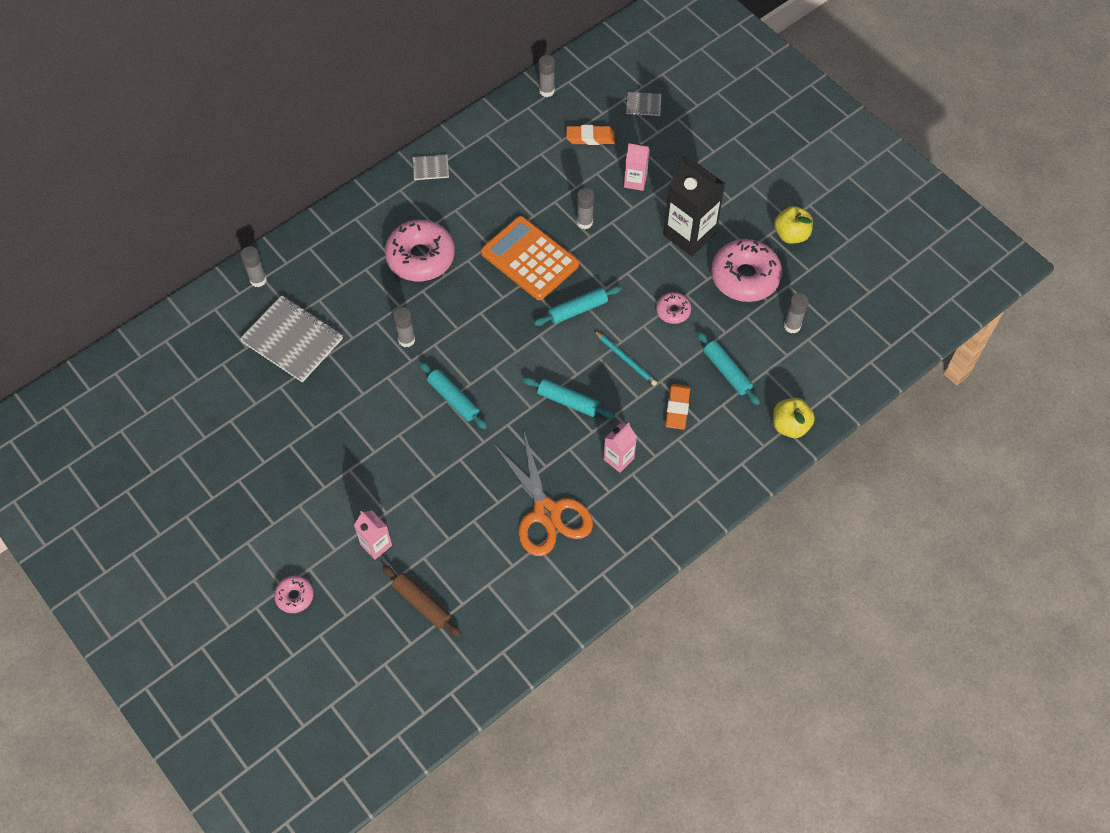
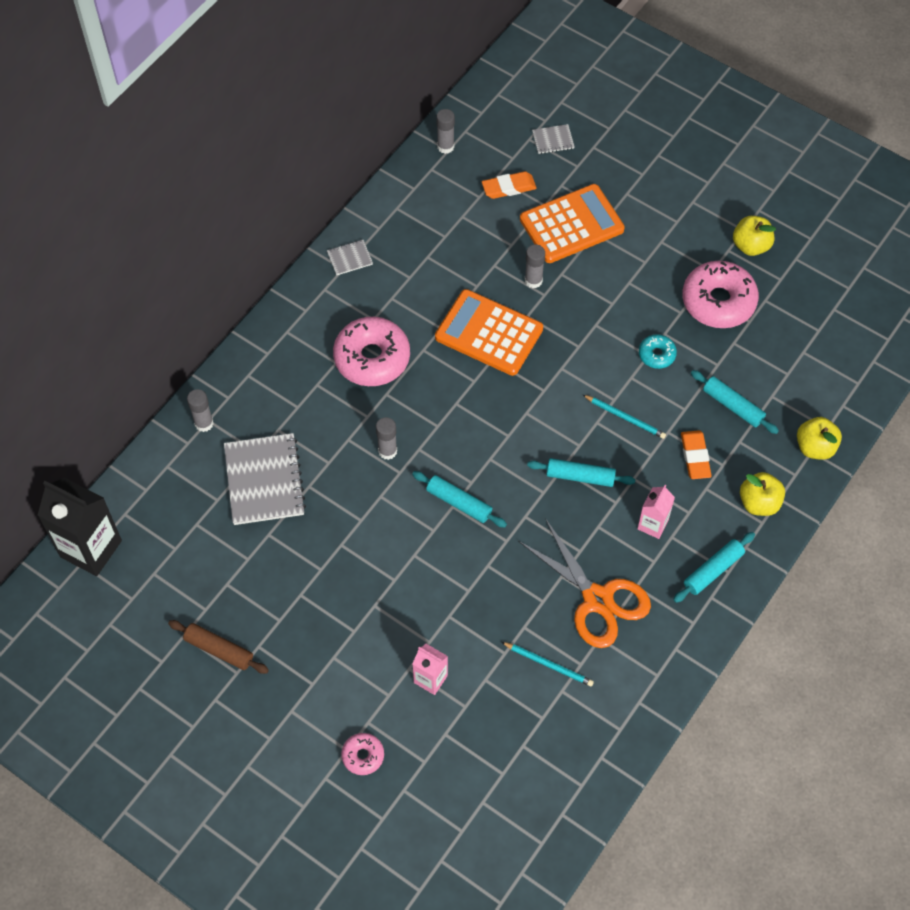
camera: 15 degrees left, 0 degrees up
grey notebook [240,295,343,382] -> grey notebook turned 60 degrees clockwise [224,433,306,525]
brown rolling pin [382,565,461,637] -> brown rolling pin moved to [168,620,269,674]
turquoise rolling pin [534,286,622,326] -> turquoise rolling pin moved to [673,532,755,603]
pink carton [624,143,650,191] -> orange calculator [520,184,625,263]
pink donut [656,292,691,324] -> turquoise donut [639,334,677,369]
black carton [663,155,725,256] -> black carton moved to [37,478,122,576]
grey glue stick [784,293,809,333] -> none
none -> turquoise pencil [502,642,594,687]
none -> yellow apple [740,472,785,516]

